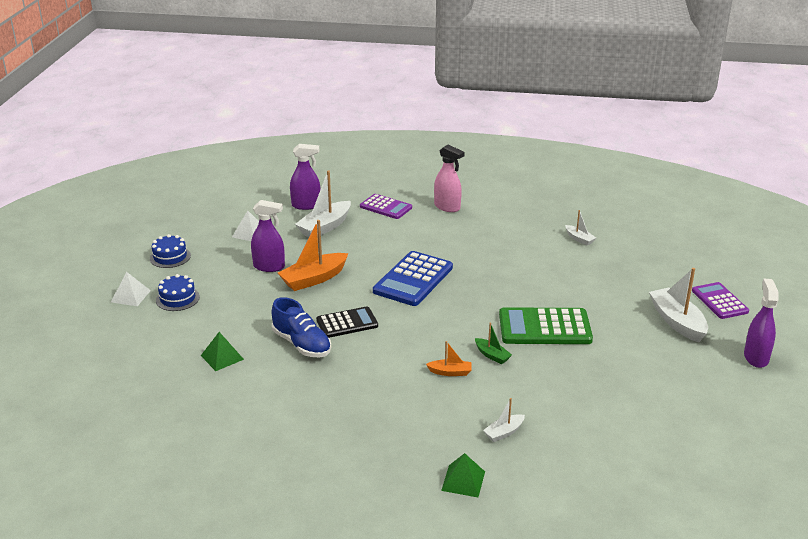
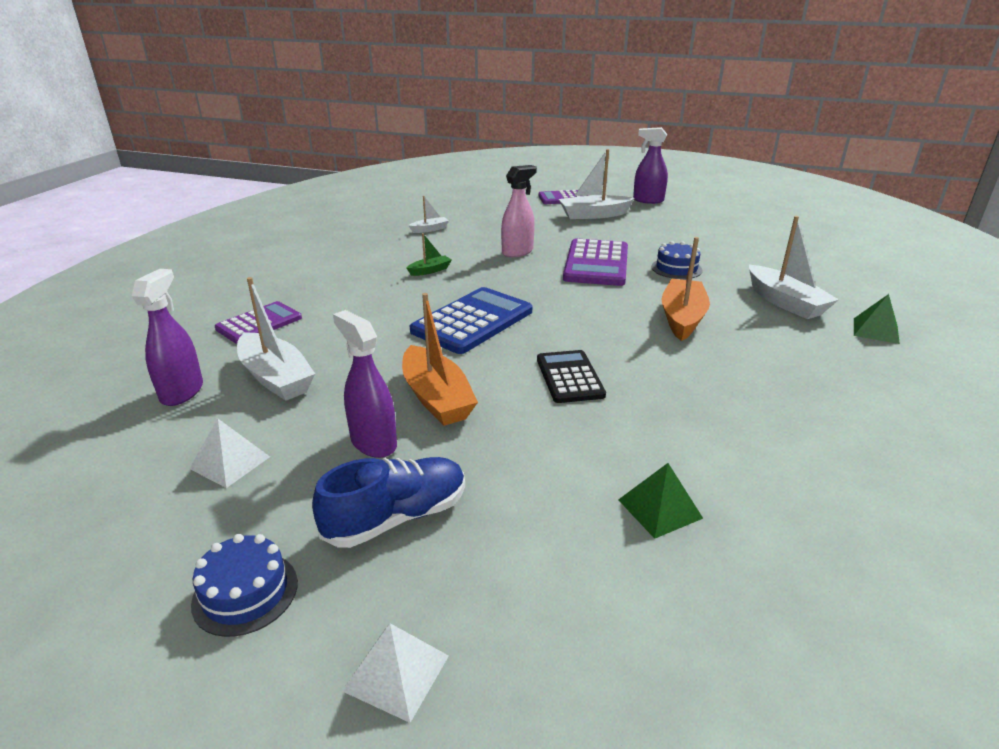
camera: 80 degrees left, 0 degrees up
blue cake [156,274,200,311] -> blue cake moved to [651,241,703,279]
purple spray bottle [251,200,285,272] -> purple spray bottle turned 60 degrees counterclockwise [333,310,397,458]
blue shoe [271,297,331,357] -> blue shoe moved to [312,457,465,548]
blue calculator [373,251,453,306] -> blue calculator turned 90 degrees counterclockwise [410,287,533,354]
orange boat [426,341,472,376] -> orange boat [662,237,710,341], size x1.93
pink spray bottle [434,145,465,212] -> pink spray bottle moved to [501,165,537,257]
green boat [475,323,512,364] -> green boat moved to [406,233,452,276]
white boat [483,398,525,442] -> white boat [749,216,839,319], size x1.93
green calculator [499,307,593,344] -> purple calculator [563,238,628,286]

